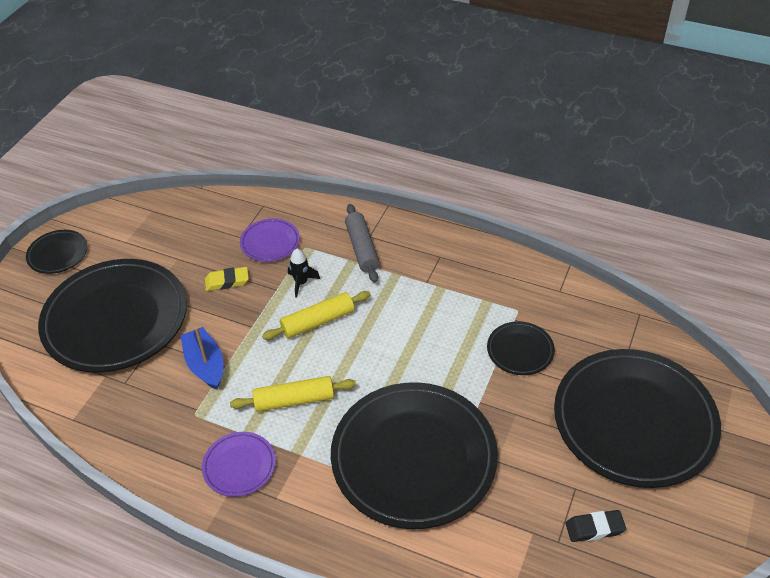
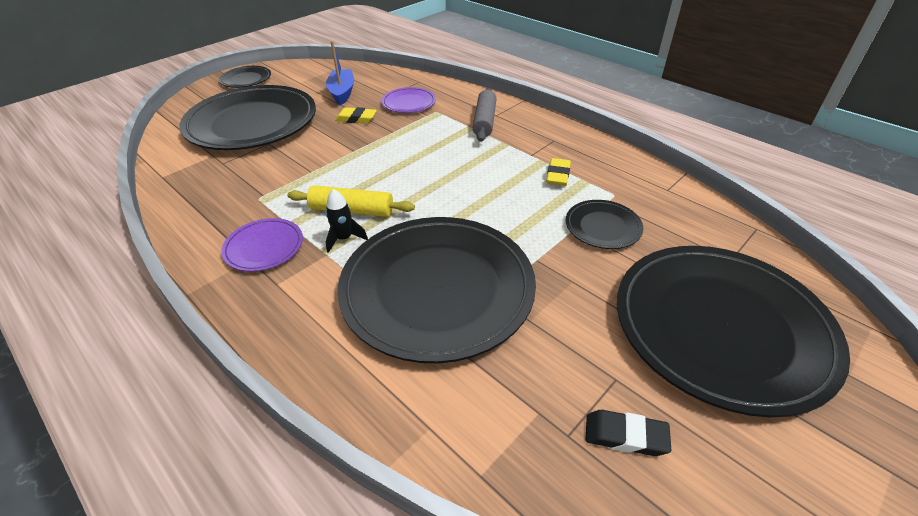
camera: 20 degrees right, 5 degrees down
blue boat [180,327,223,389] -> blue boat moved to [326,41,354,105]
yellow rolling pin [262,291,370,340] -> none
black rocket [288,249,320,298] -> black rocket moved to [326,189,368,253]
none -> yellow eraser [546,158,571,186]

